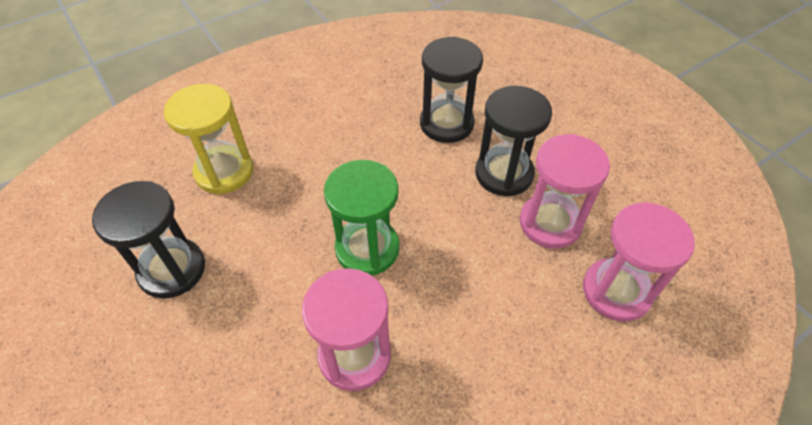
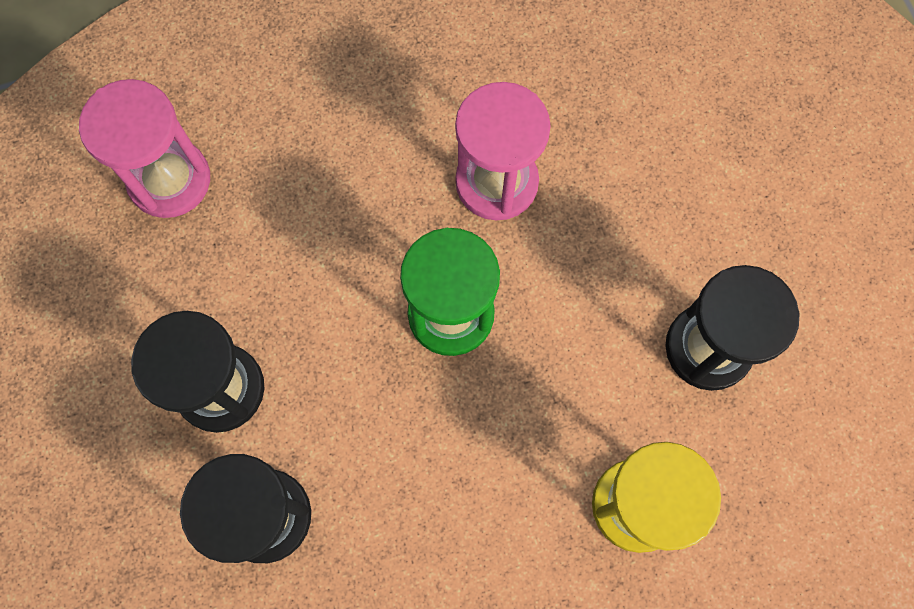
camera: 165 degrees left, 20 degrees up
pink hourglass [520,134,610,249] -> none

